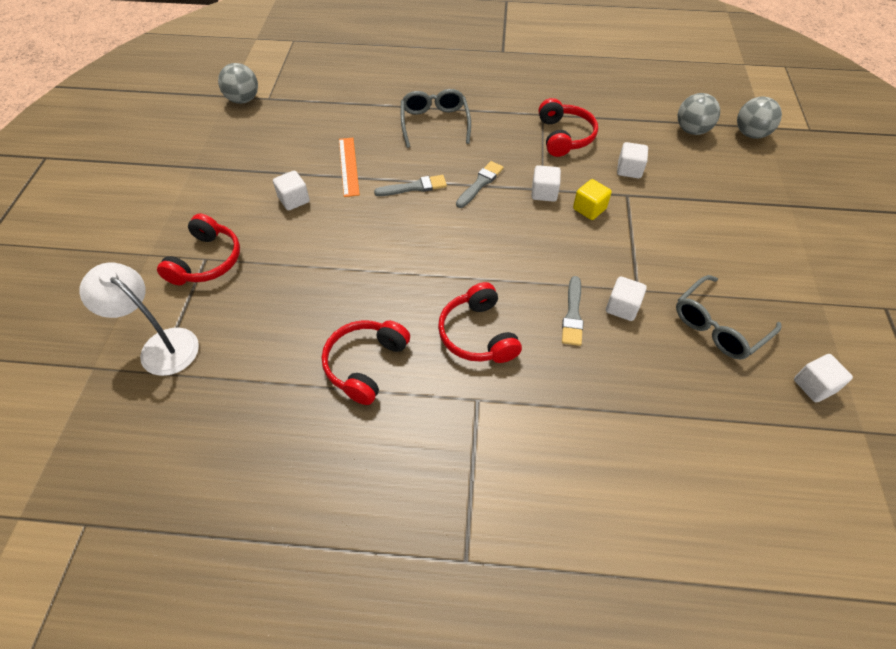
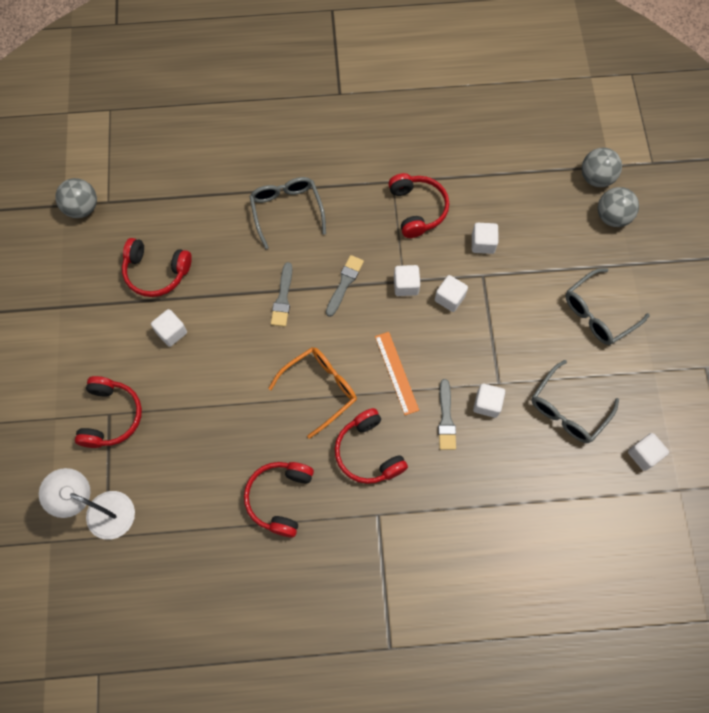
camera: 10 degrees left, 15 degrees up
orange ruler [339,138,360,197] -> orange ruler moved to [375,332,419,415]
grey brush [374,175,447,196] -> grey brush turned 120 degrees clockwise [271,262,292,327]
yellow cube [573,179,612,220] -> white cube [435,275,468,312]
grey ball [678,93,720,135] -> grey ball moved to [598,187,639,227]
none -> red headphones [122,238,192,297]
none -> orange glasses [268,347,357,439]
none -> grey glasses [565,268,650,345]

